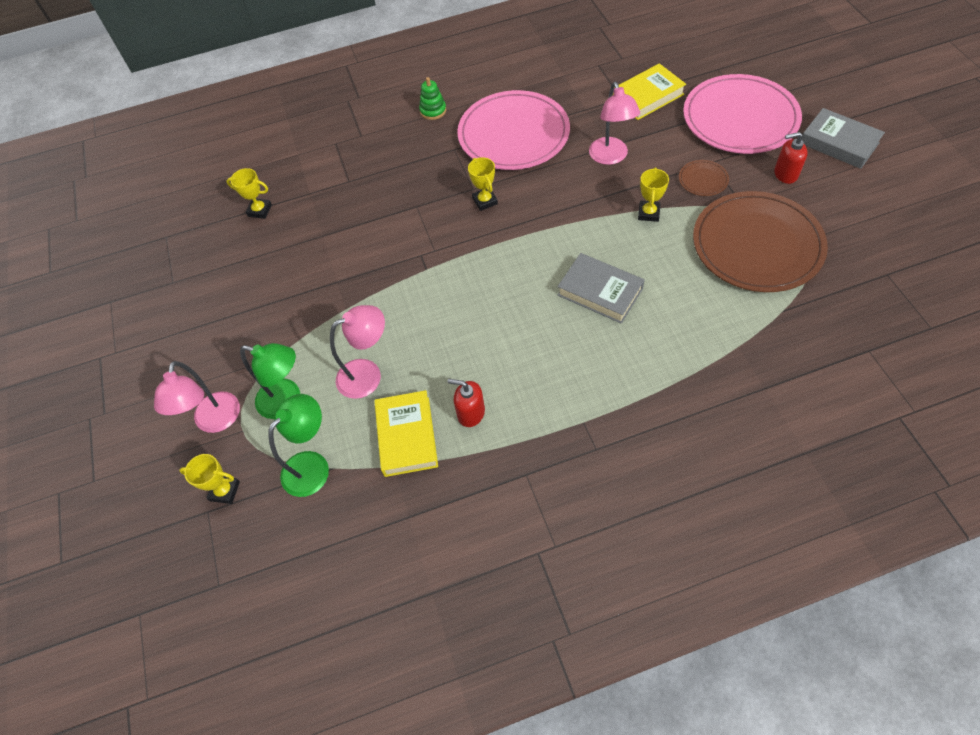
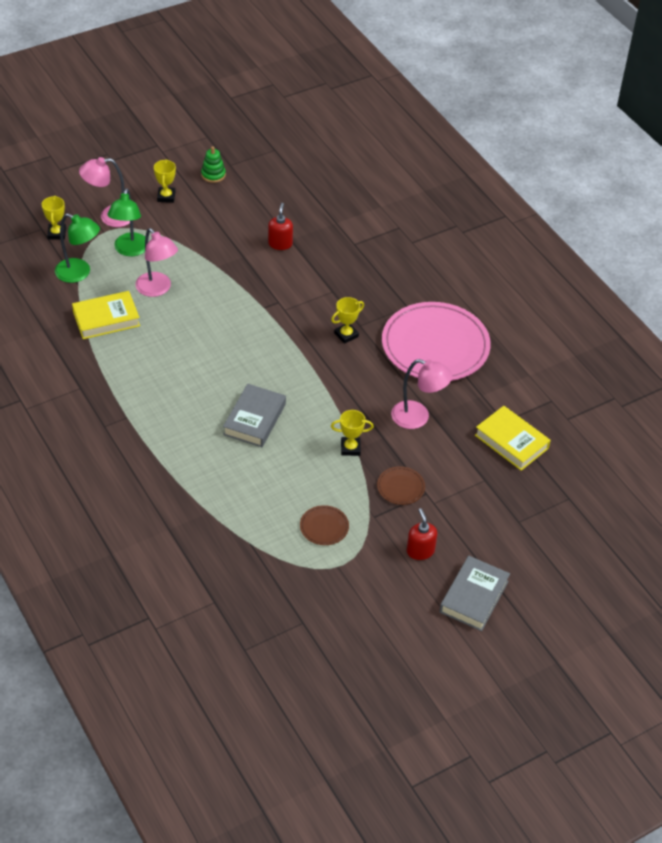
camera: 70 degrees right, 10 degrees down
yellow trophy [226,168,272,219] -> yellow trophy moved to [154,159,176,203]
green stacking toy [419,77,446,120] -> green stacking toy moved to [201,146,226,183]
red soap dispenser [447,379,485,427] -> red soap dispenser moved to [268,203,293,250]
pink lamp [589,82,640,165] -> pink lamp turned 135 degrees counterclockwise [391,359,453,429]
pink plate [683,74,802,154] -> none
brown plate [693,191,828,292] -> brown plate [300,505,349,545], size x0.41

